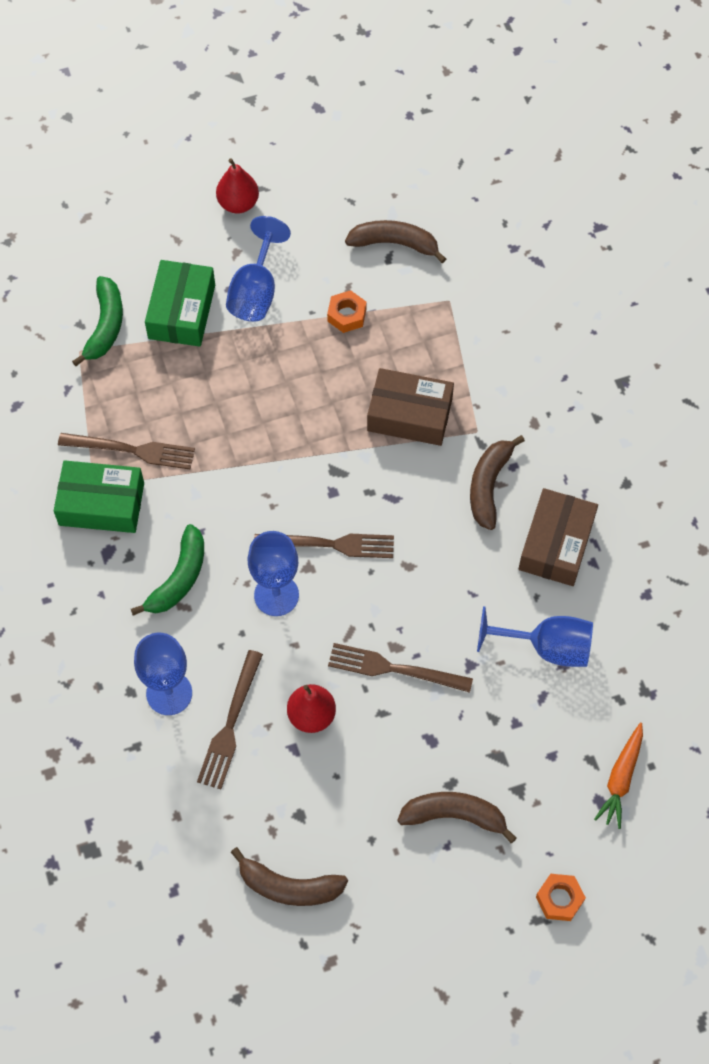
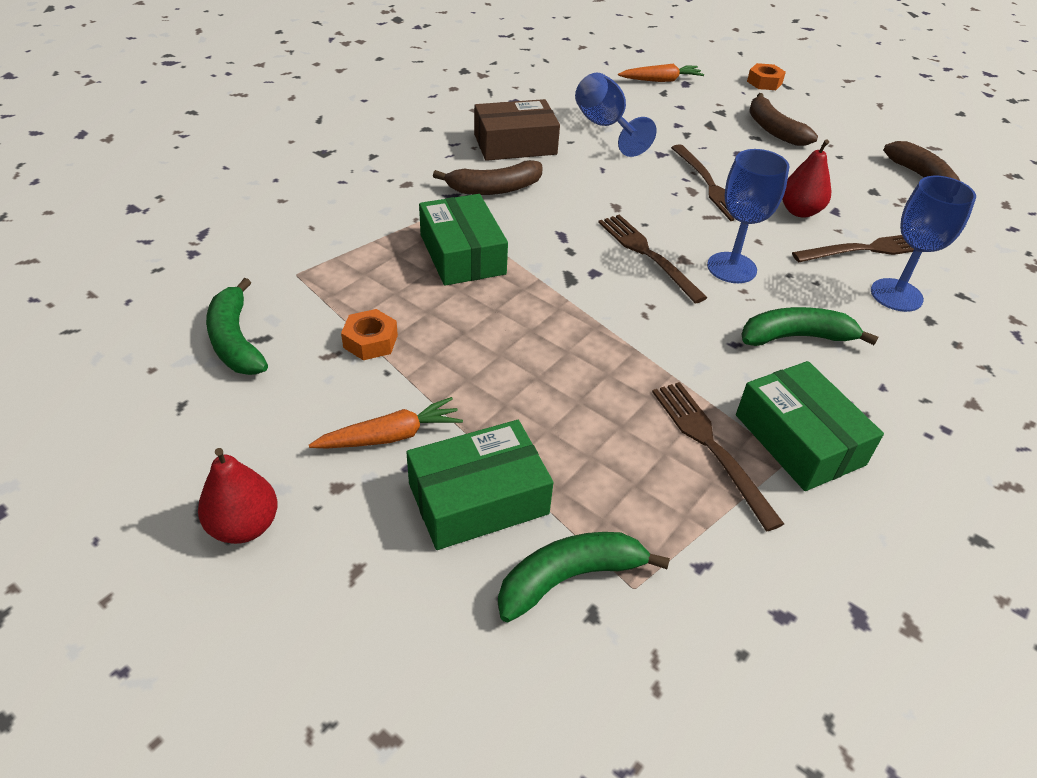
camera: 125 degrees left, 20 degrees down
blue goblet [226,216,291,322] -> orange carrot [309,397,463,448]
brown banana [345,220,446,263] -> green banana [206,278,268,375]
brown box [367,368,454,446] -> green box [419,194,508,286]

